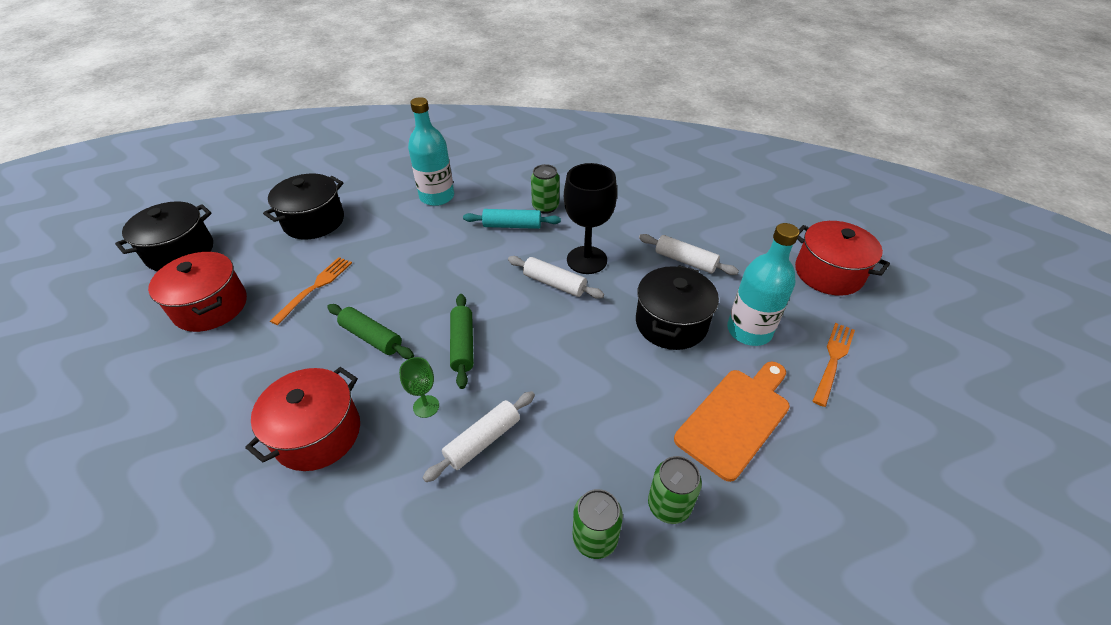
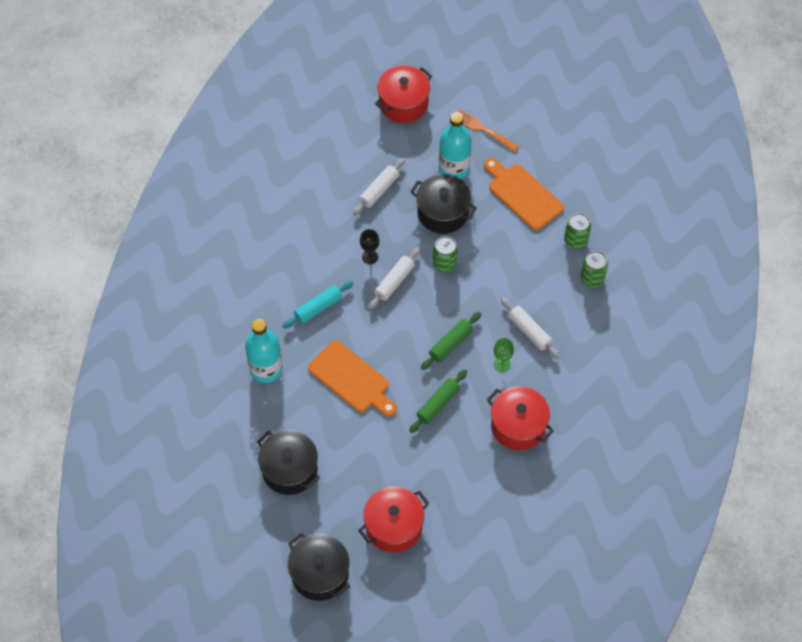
camera: 85 degrees left, 15 degrees up
orange fork [270,257,352,325] -> none
green rolling pin [450,294,474,389] -> green rolling pin turned 45 degrees counterclockwise [421,312,481,370]
turquoise rolling pin [463,209,561,229] -> turquoise rolling pin turned 45 degrees clockwise [283,281,354,329]
green can [531,164,559,214] -> green can moved to [433,236,458,273]
black goblet [564,163,617,274] -> black goblet [360,229,379,264], size x0.51
none -> orange cutting board [308,340,397,417]

